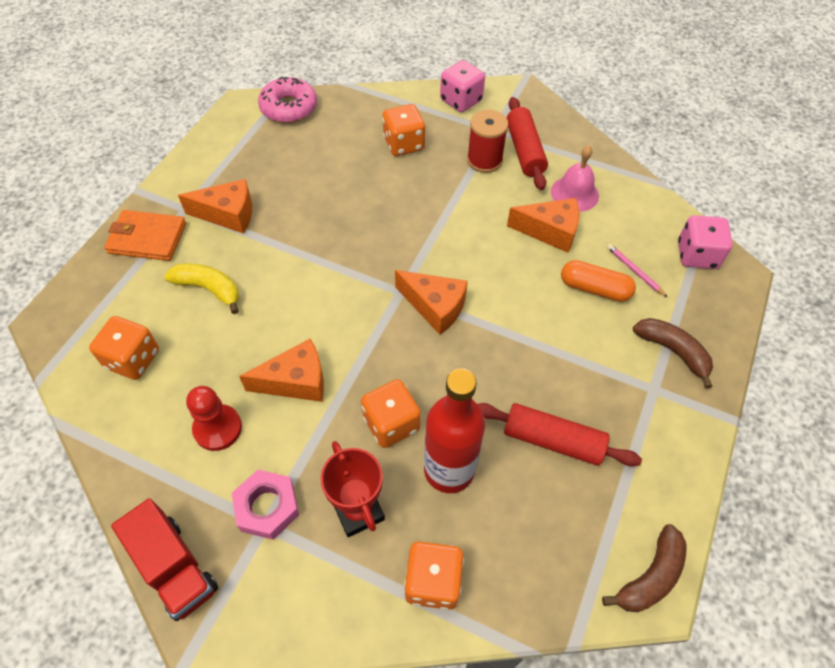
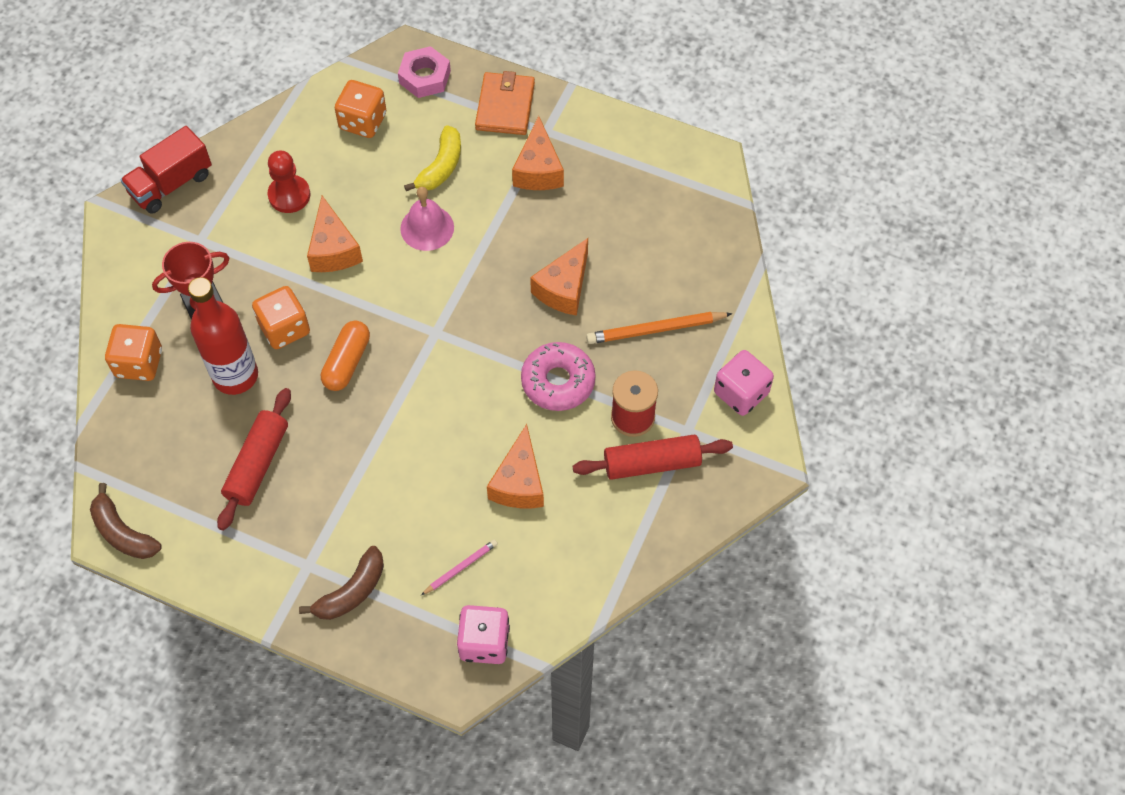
camera: 90 degrees right, 5 degrees up
pink nut [231,470,299,540] -> pink nut moved to [398,46,451,98]
pink donut [258,77,317,123] -> pink donut moved to [521,342,596,411]
orange dice [382,104,425,156] -> orange pencil [586,312,732,344]
orange cheese [395,270,468,335] -> orange cheese moved to [530,238,588,316]
pink bell [551,146,599,212] -> pink bell moved to [400,187,454,251]
orange capsule [561,260,636,302] -> orange capsule moved to [321,320,370,391]

